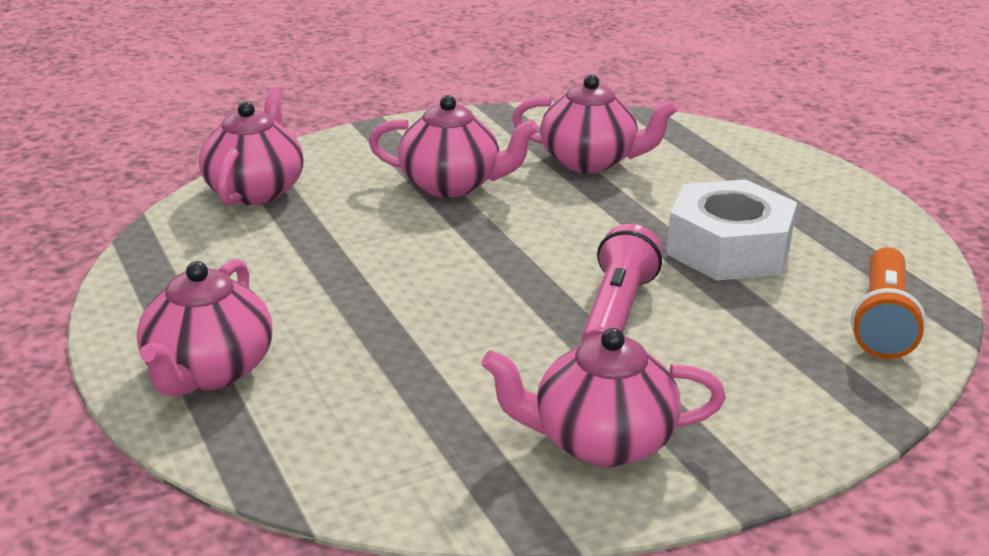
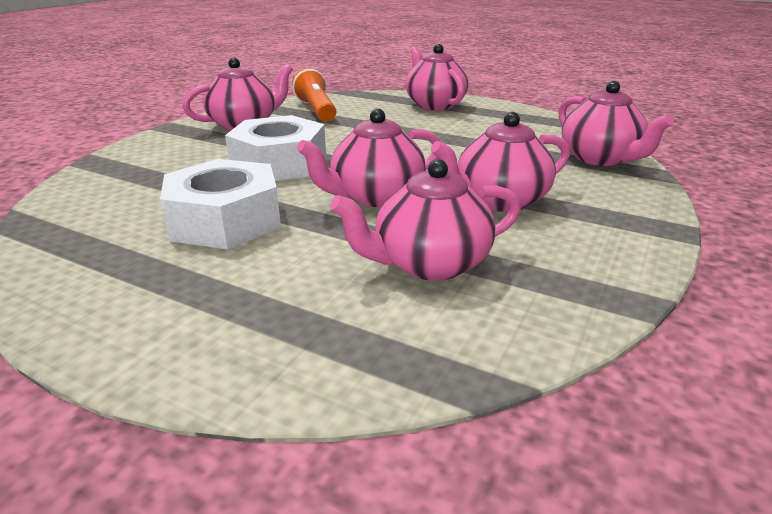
camera: 145 degrees right, 0 degrees up
pink flashlight [582,224,663,342] -> white nut [225,115,326,181]
orange flashlight [851,247,926,359] -> orange flashlight moved to [292,68,336,122]
none -> pink teapot [297,108,440,207]

